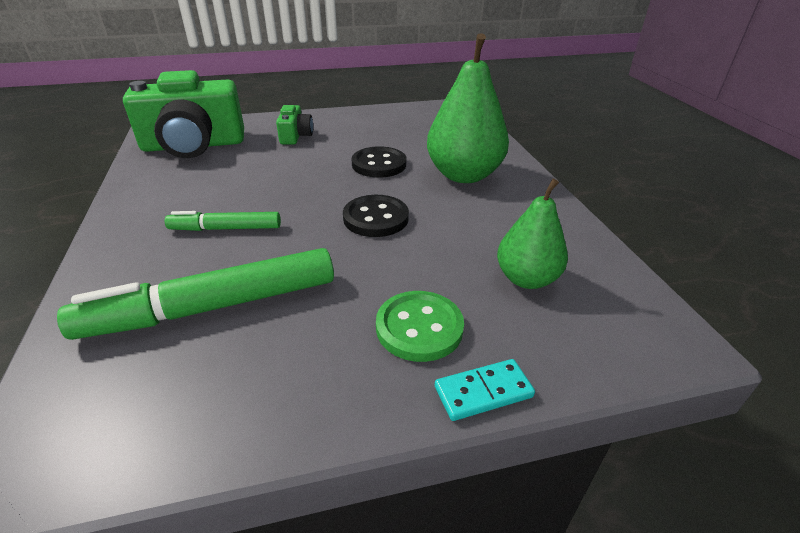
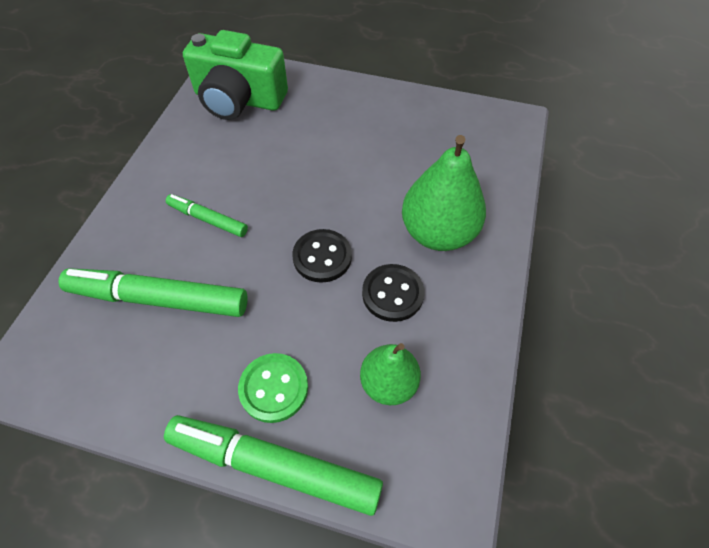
camera: 30 degrees right, 20 degrees up
green camera [276,105,313,145] -> none
black button [351,146,406,178] -> black button moved to [362,264,424,322]
turquoise domino [435,359,535,421] -> green marker [164,415,383,516]

